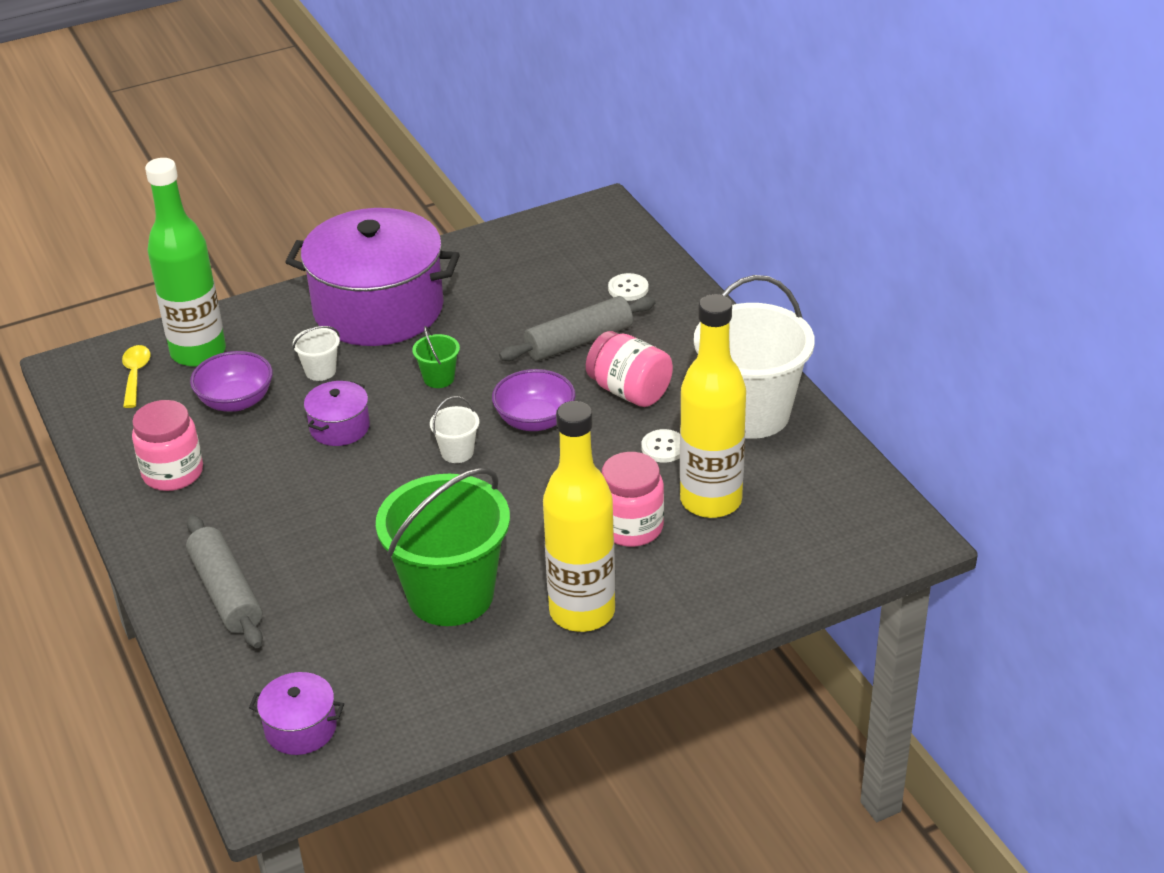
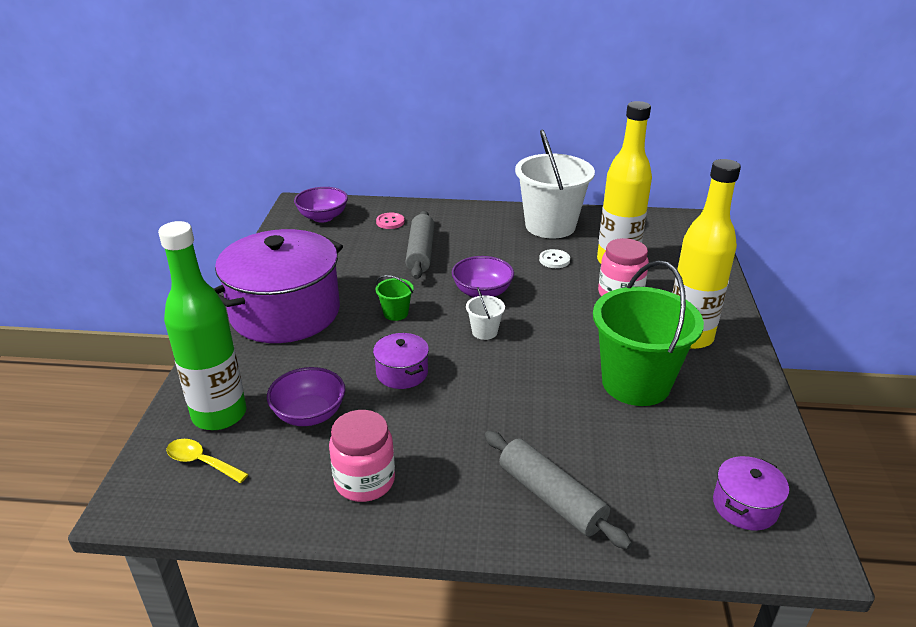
camera: 60 degrees left, 5 degrees down
grey rolling pin [186,515,263,648] -> grey rolling pin turned 45 degrees clockwise [485,430,632,549]
white bucket [293,326,340,381] -> none
pink jar [586,331,673,407] -> none
white button [608,273,648,301] -> pink button [376,213,405,229]
none -> purple bowl [294,187,348,223]

